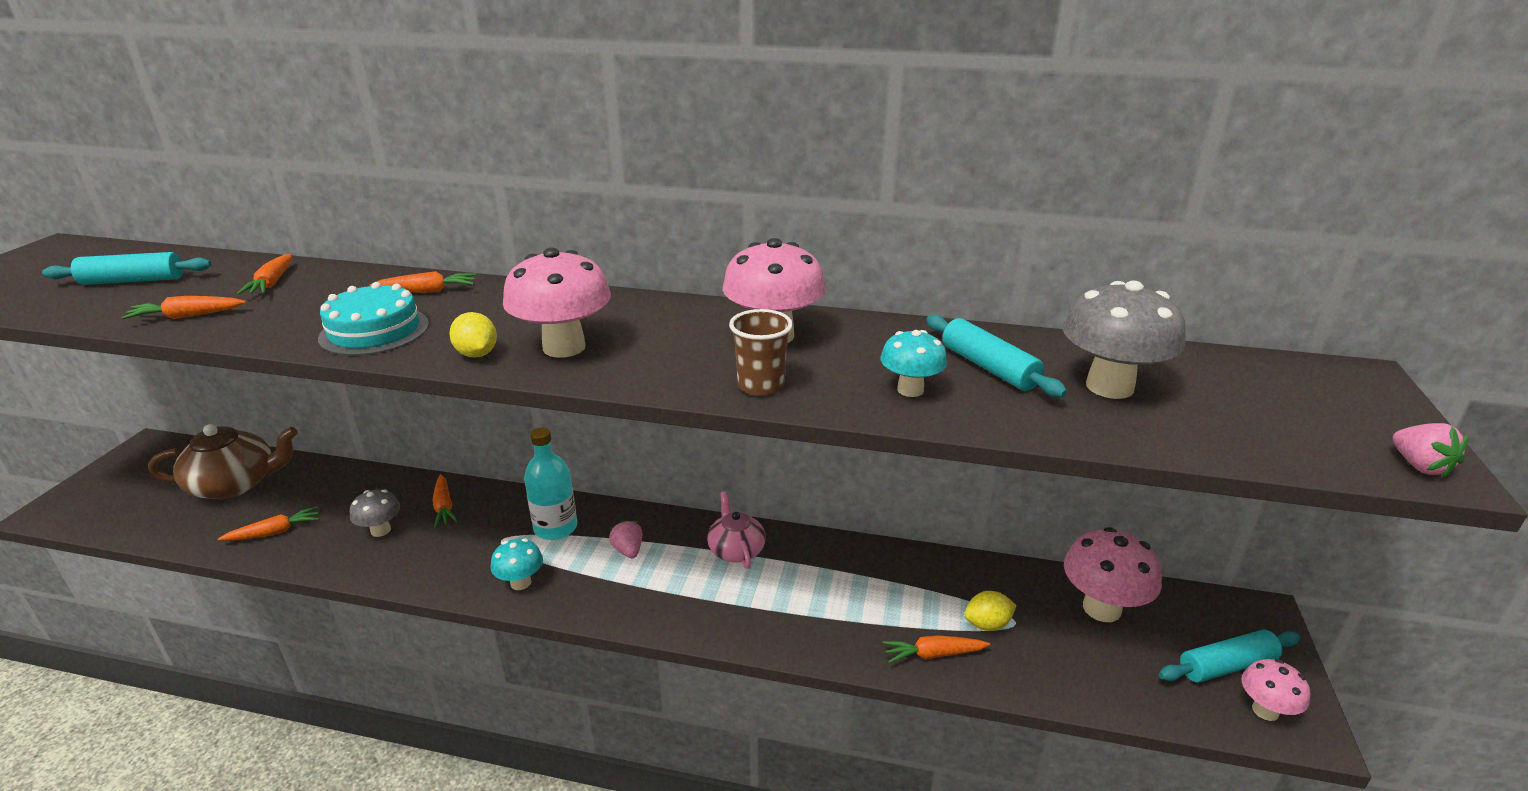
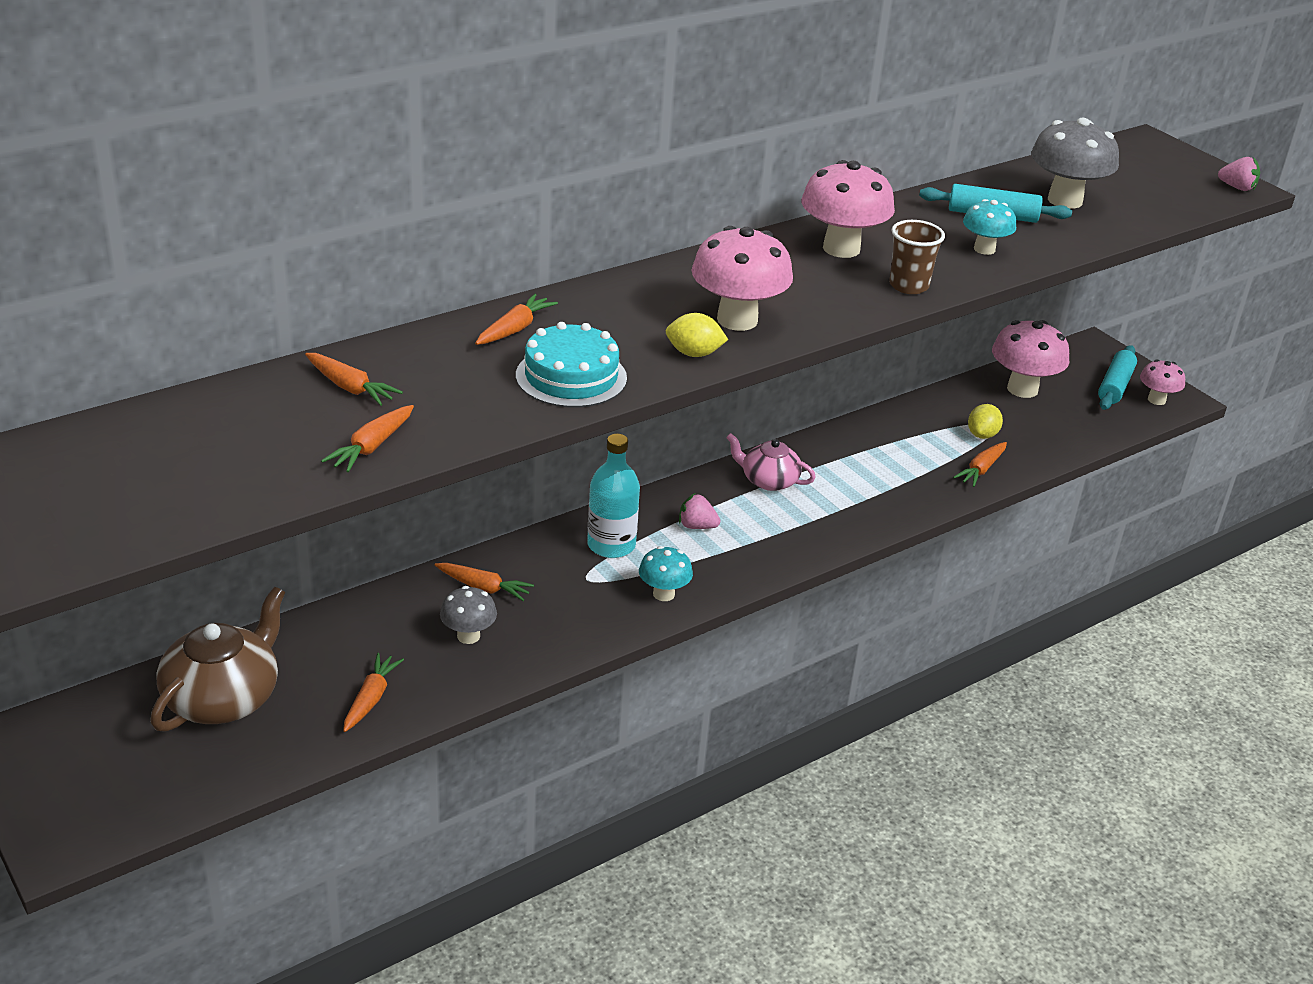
camera: 50 degrees left, 5 degrees up
turquoise rolling pin [42,252,212,285] -> none

